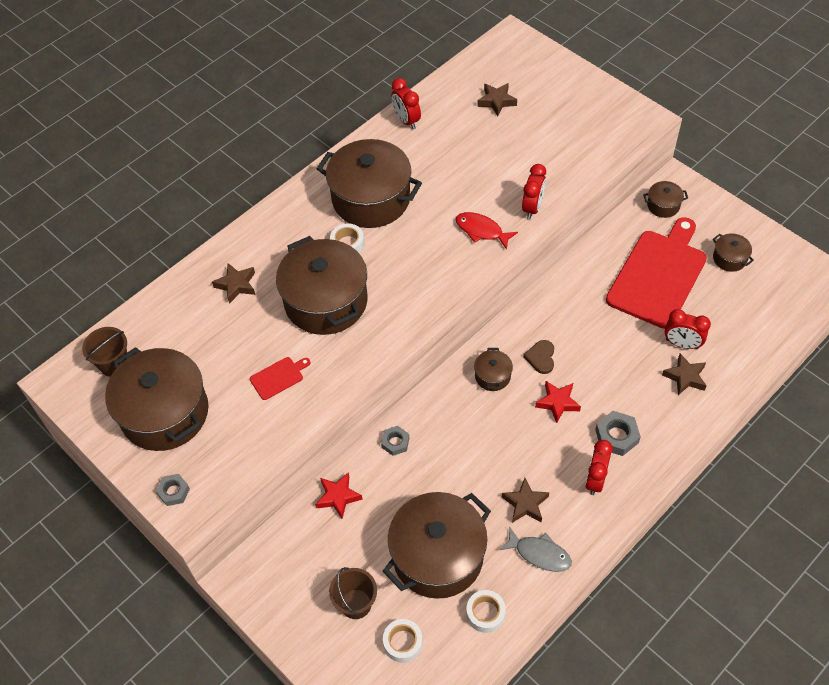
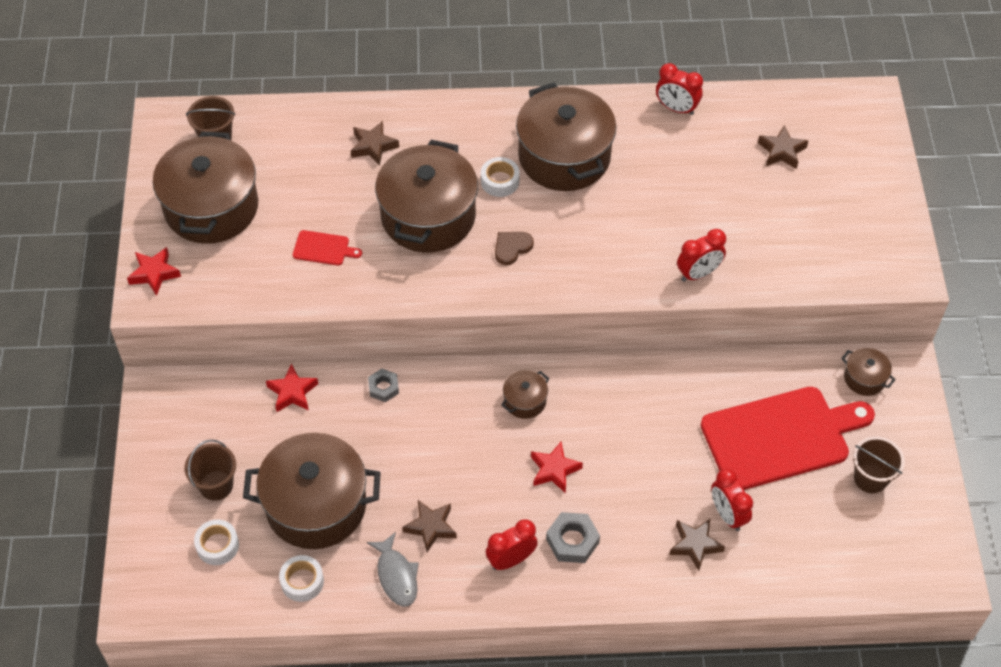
camera: 40 degrees right, 0 degrees up
grey nut [156,474,190,506] -> red star [127,247,181,296]
red clock [391,78,421,129] -> red clock turned 75 degrees counterclockwise [656,63,703,115]
red fish [455,212,518,250] -> none
brown heart [523,340,554,374] -> brown heart moved to [495,232,534,265]
brown pot [713,233,754,272] -> brown bucket [853,436,905,493]

